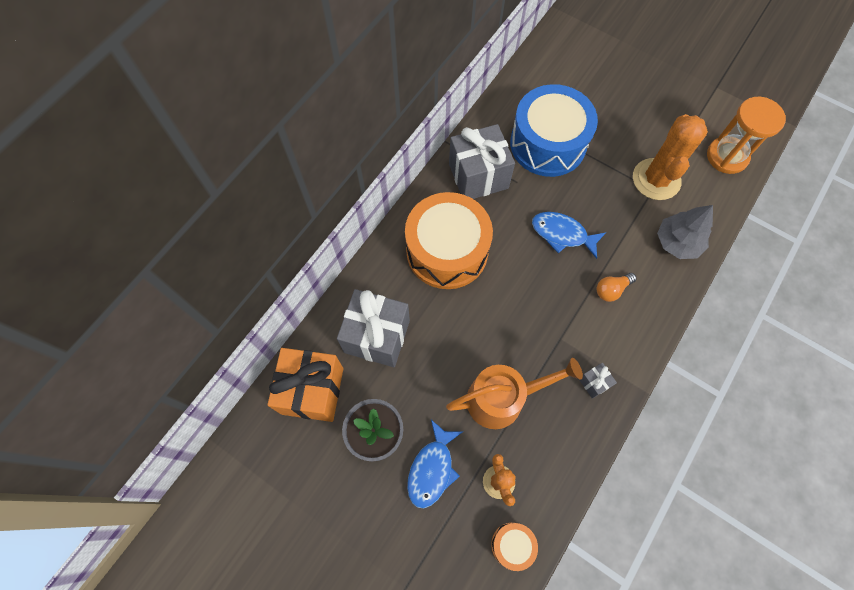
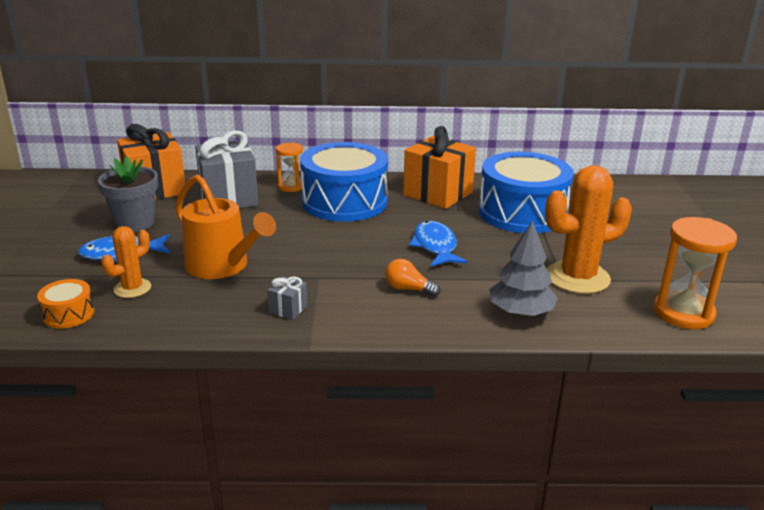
camera: 55 degrees right, 40 degrees down
orange drum [405,192,493,289] -> blue drum [300,142,388,222]
grey gift [449,124,515,199] -> orange gift [403,126,476,209]
none -> orange hourglass [276,143,303,192]

